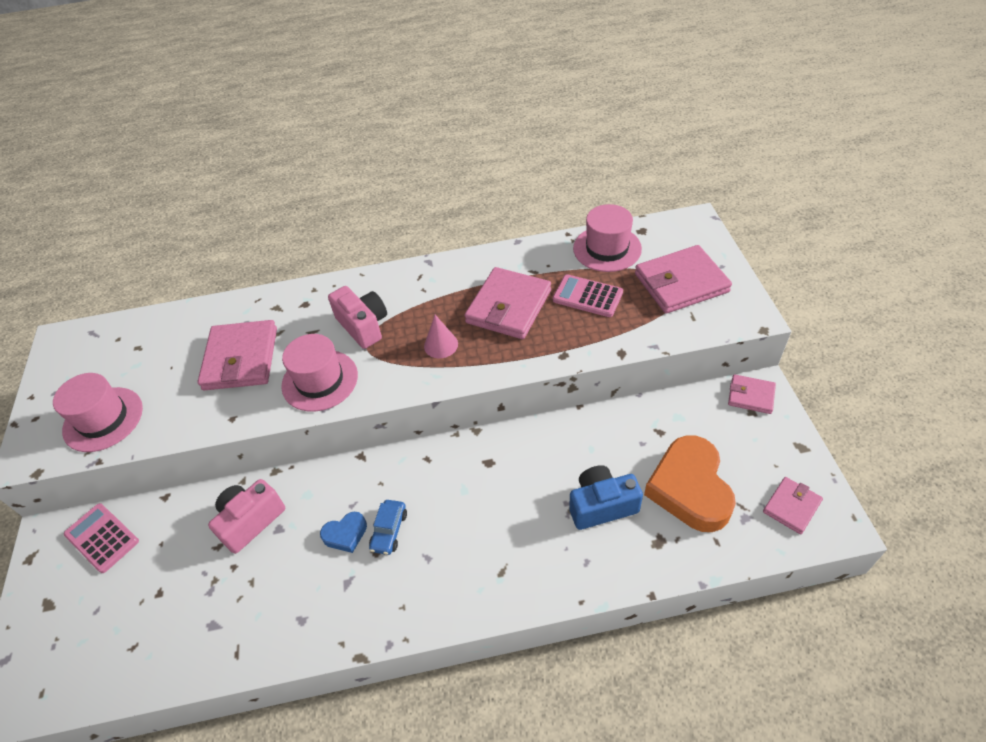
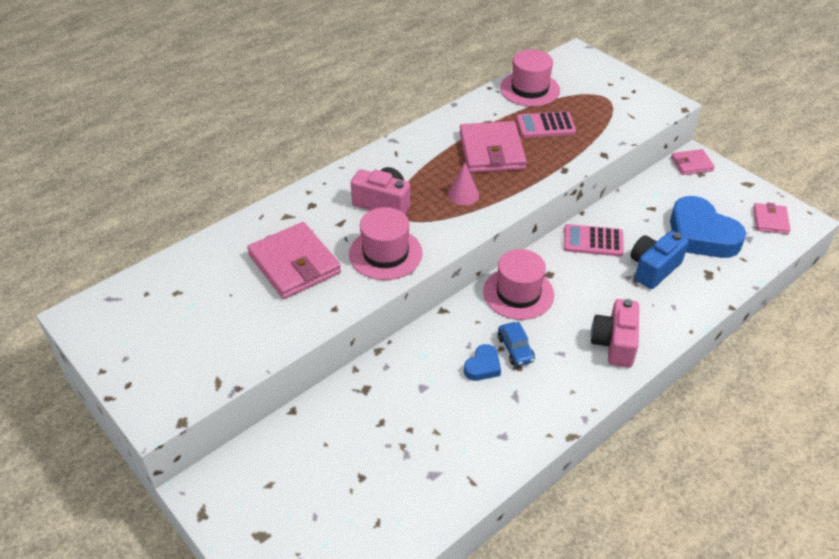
camera: 35 degrees left, 5 degrees down
pink hat [53,373,143,452] -> pink hat moved to [483,249,554,320]
pink calculator [64,503,139,573] -> pink calculator moved to [564,224,624,257]
pink camera [208,479,285,554] -> pink camera moved to [591,299,639,368]
pink wallet [635,245,732,313] -> none
orange heart [644,435,736,532] -> blue heart [670,196,746,258]

